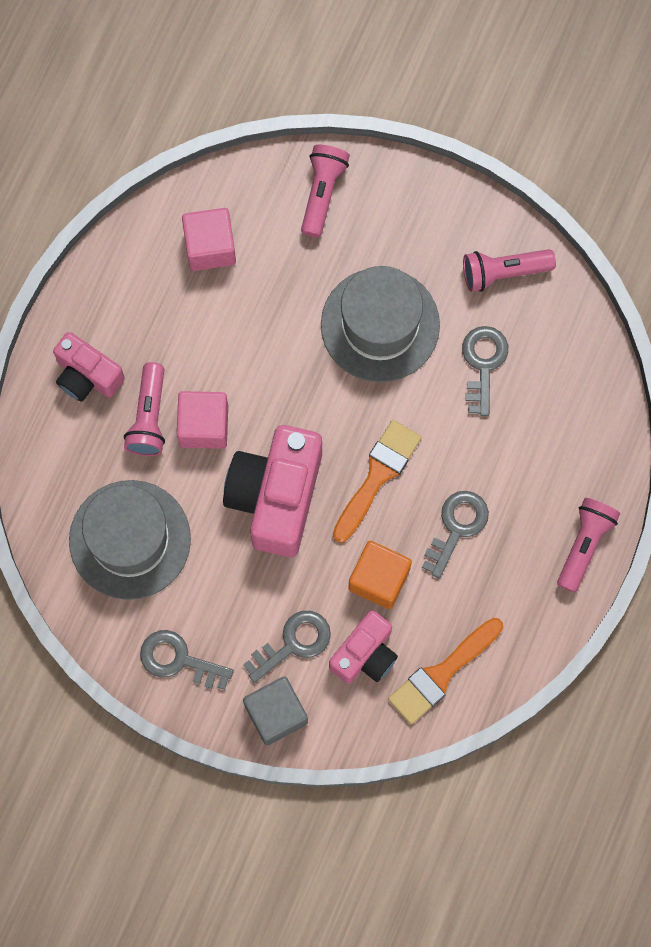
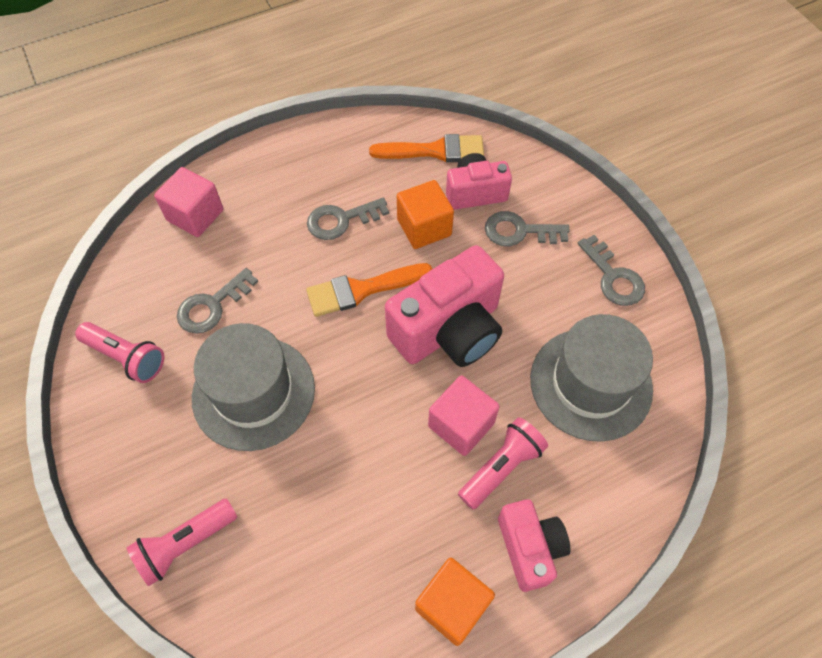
camera: 140 degrees left, 15 degrees down
pink cube [182,208,236,271] -> pink cube moved to [154,167,223,237]
grey cube [243,677,308,745] -> none
pink flashlight [557,498,620,593] -> none
none -> orange cube [415,558,495,646]

